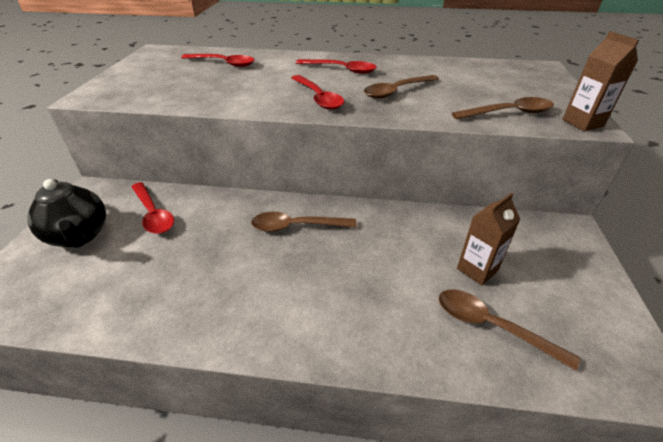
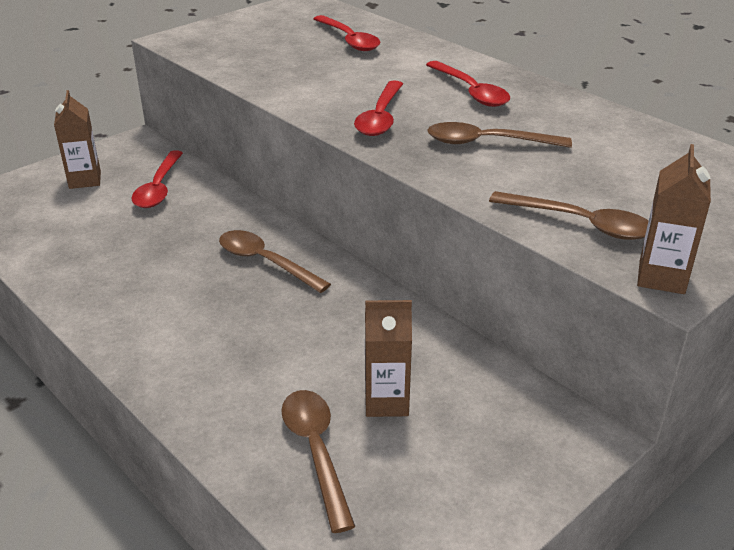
camera: 40 degrees right, 5 degrees down
black teapot [27,179,106,248] -> brown carton [54,90,101,189]

